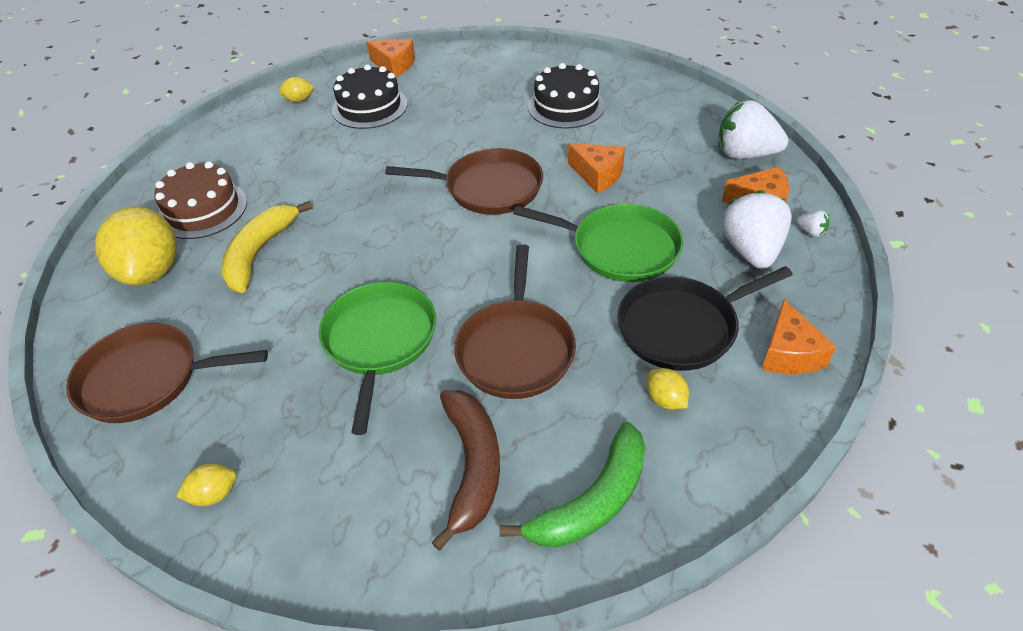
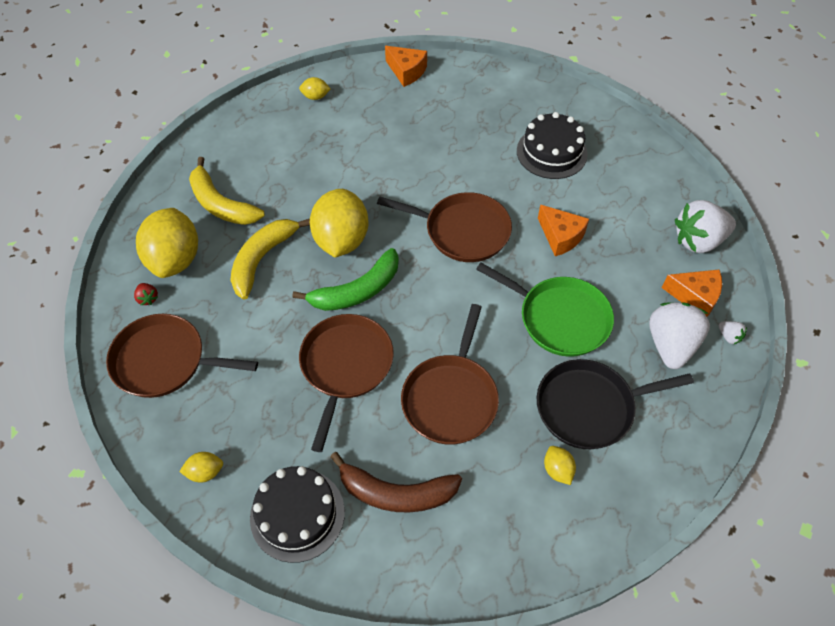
camera: 10 degrees right, 10 degrees up
brown cake [154,161,247,239] -> yellow banana [189,157,265,225]
green pan [319,282,436,435] -> brown pan [299,314,394,452]
black cake [332,64,408,129] -> black cake moved to [250,466,345,563]
brown banana [432,390,500,551] -> brown banana turned 90 degrees clockwise [330,452,462,513]
green banana [500,422,646,548] -> green banana moved to [292,248,399,311]
white strawberry [718,100,788,159] -> white strawberry turned 45 degrees counterclockwise [675,200,736,253]
orange cheese [761,299,836,375] -> none
none -> red strawberry [134,283,158,305]
none -> yellow lemon [310,189,368,257]

